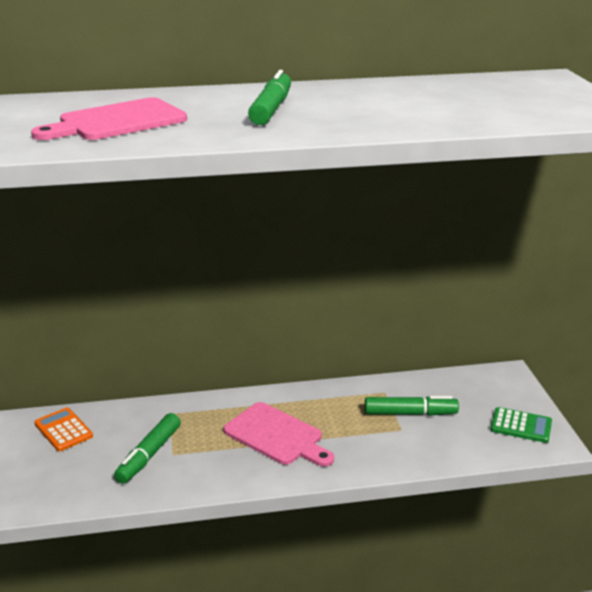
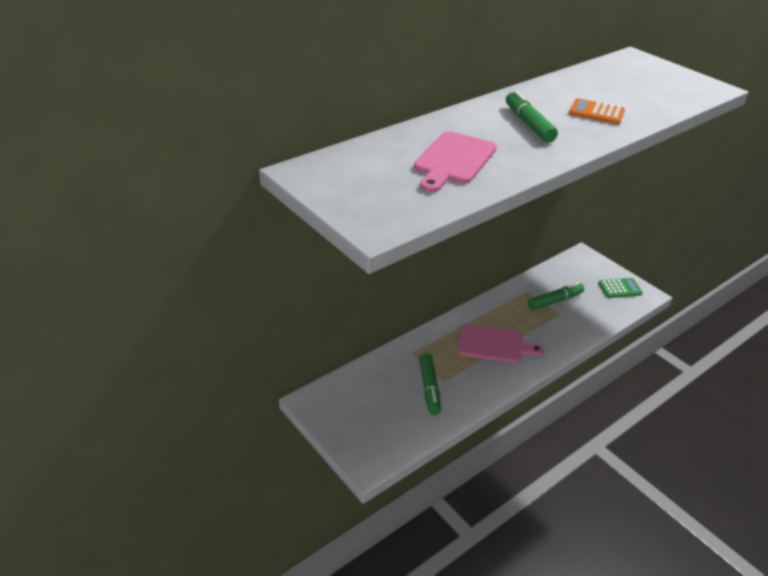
camera: 30 degrees left, 10 degrees up
orange calculator [35,408,93,451] -> orange calculator moved to [569,98,625,124]

